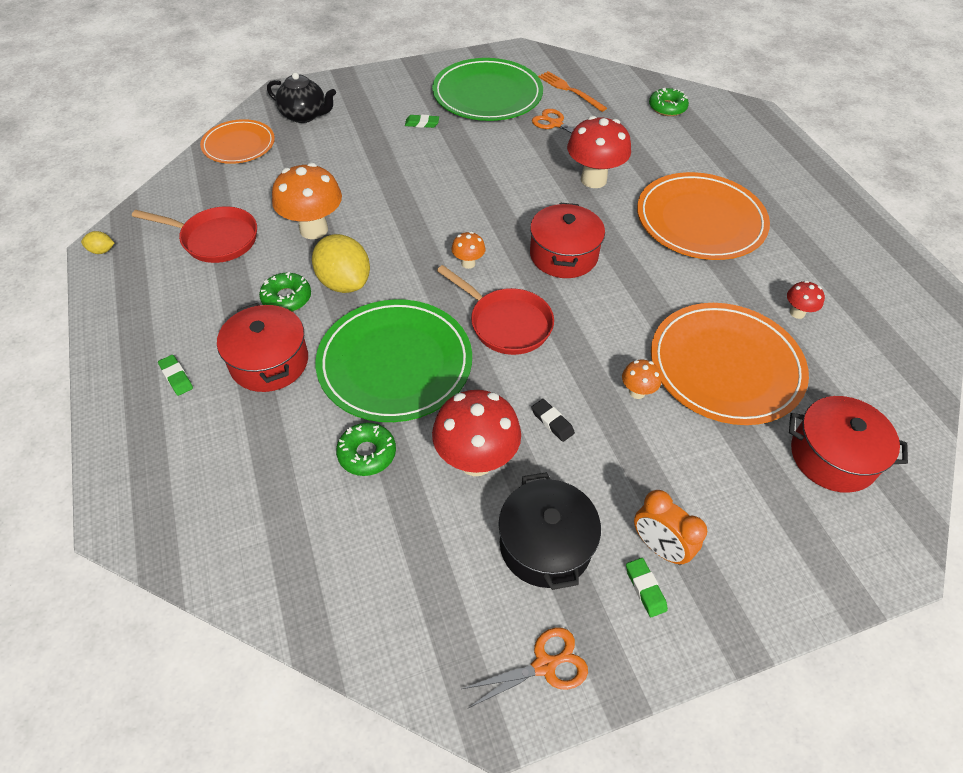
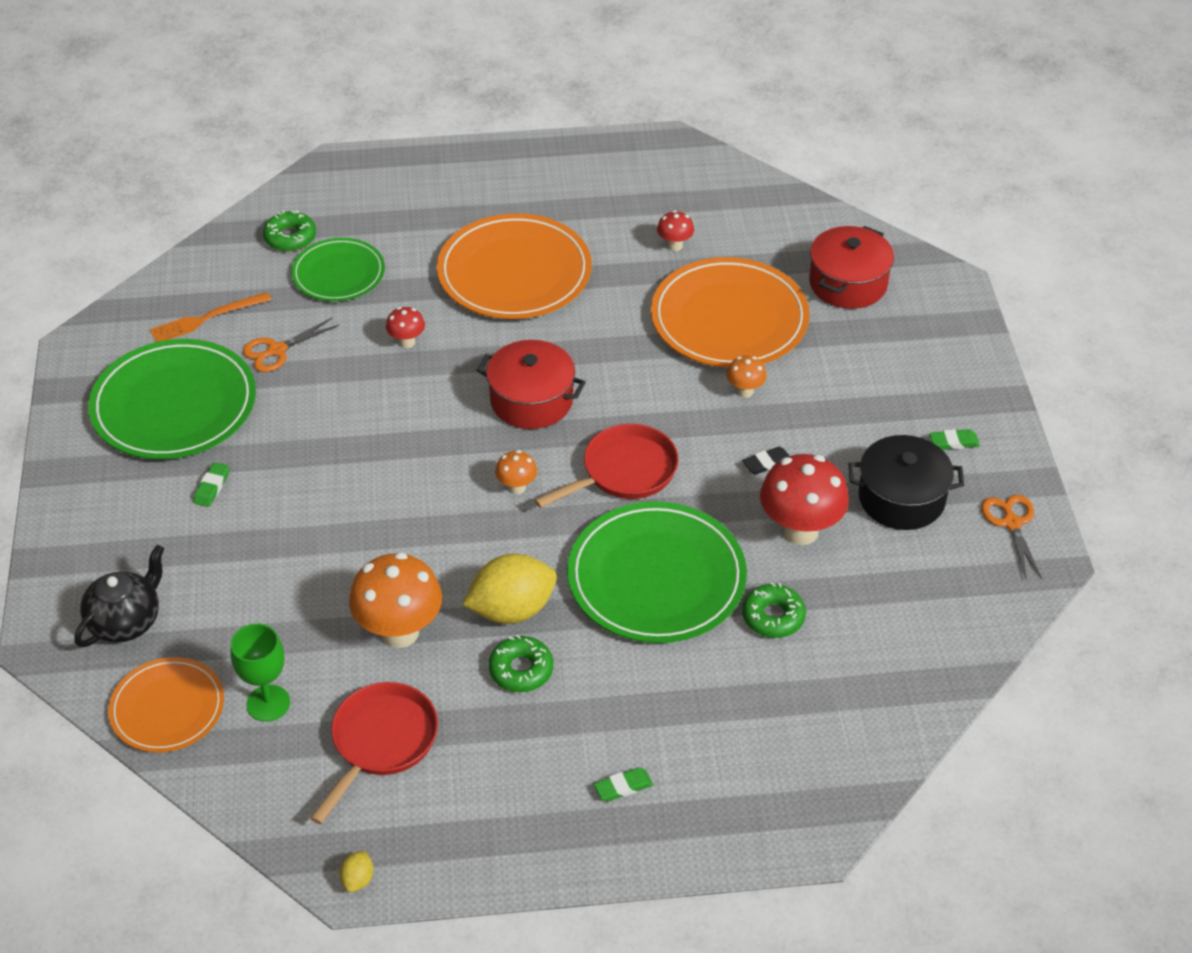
camera: 75 degrees left, 5 degrees down
red pot [217,303,308,392] -> none
red mushroom [567,116,631,188] -> red mushroom [386,307,425,348], size x0.49
orange clock [634,490,707,565] -> none
none -> green goblet [231,623,290,722]
none -> green plate [291,238,385,301]

